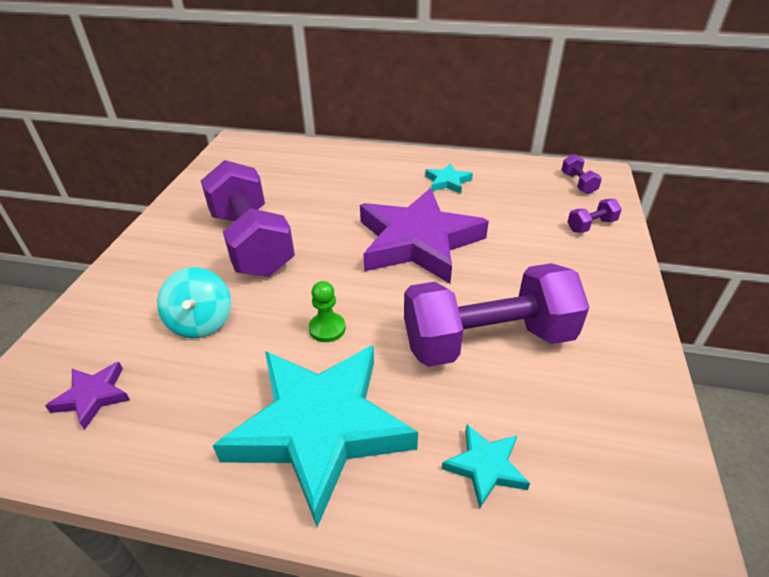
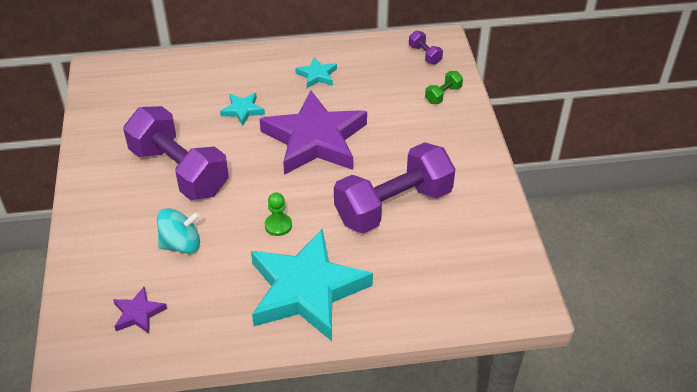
camera: 20 degrees left, 5 degrees up
turquoise spinning top [157,267,231,338] -> turquoise spinning top turned 75 degrees counterclockwise [157,208,200,254]
turquoise star [442,424,530,509] -> turquoise star moved to [220,93,265,126]
purple dumbbell [567,199,622,233] -> green dumbbell [425,71,463,104]

